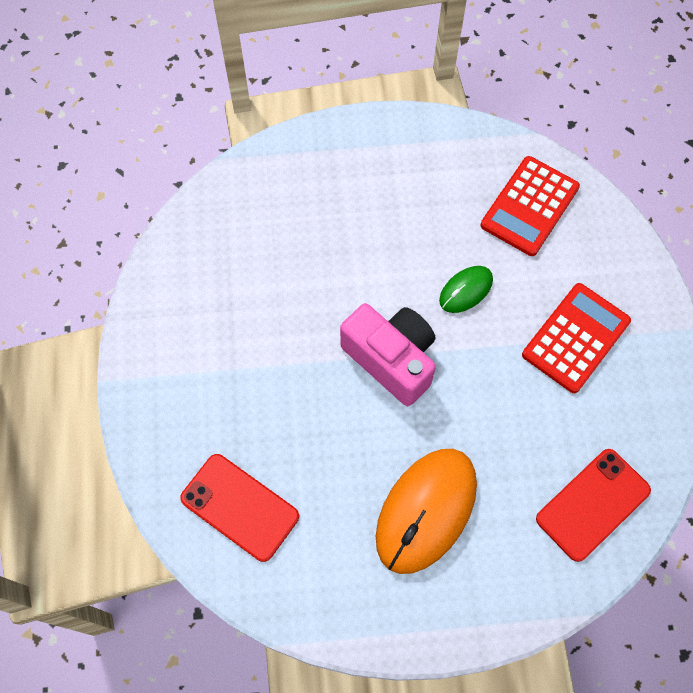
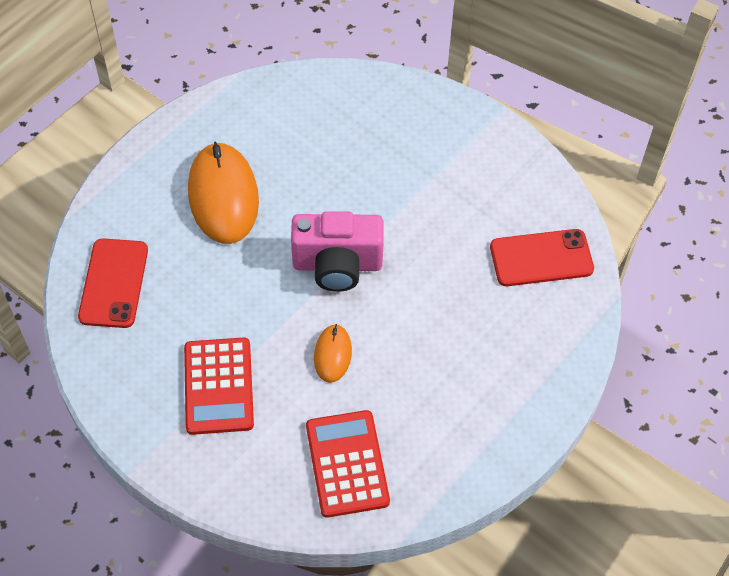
camera: 135 degrees right, 10 degrees down
red phone [180,454,299,562] -> red phone moved to [490,229,594,286]
green mouse [439,266,493,313] -> orange mouse [314,324,352,383]

